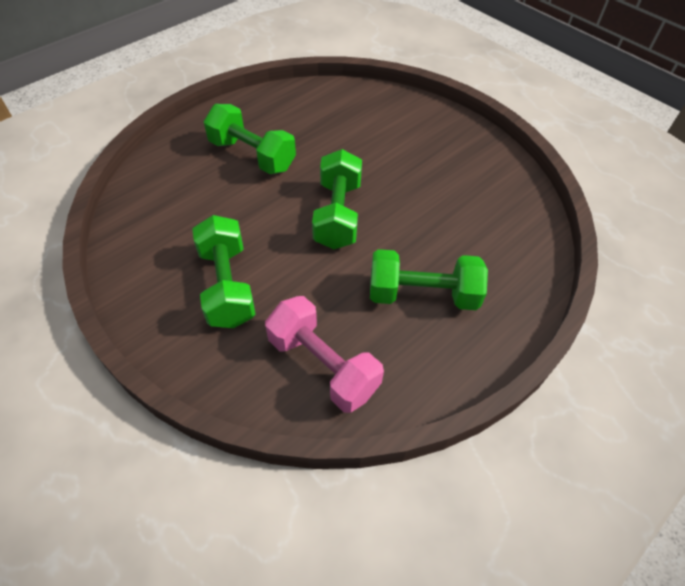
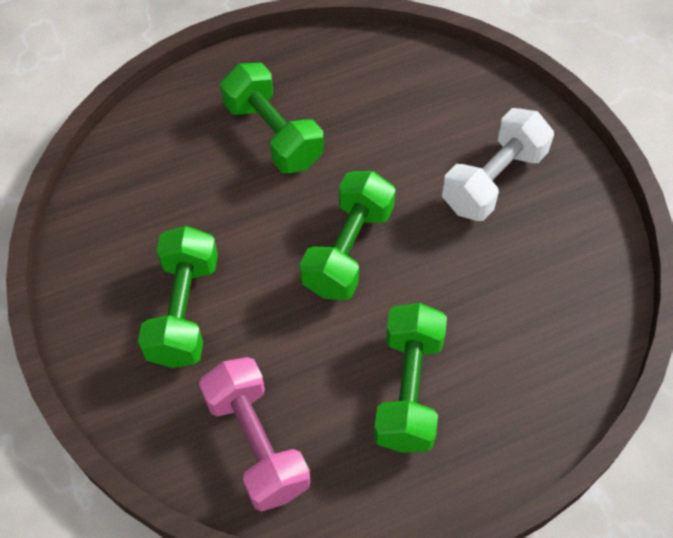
camera: 20 degrees right, 5 degrees up
green dumbbell [370,249,488,310] -> green dumbbell turned 75 degrees clockwise [374,303,447,453]
none -> white dumbbell [442,108,554,221]

